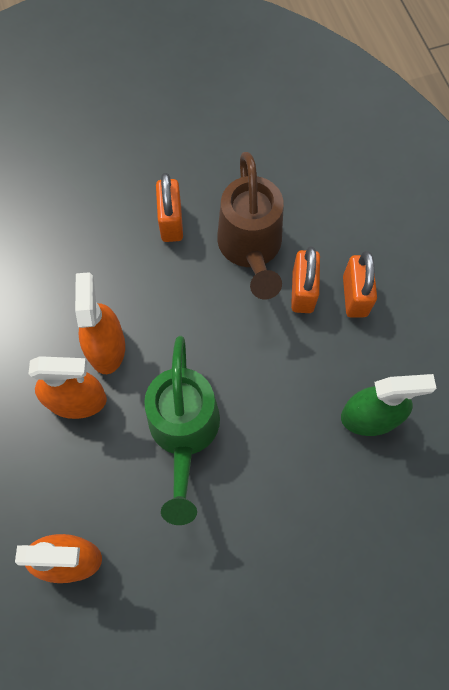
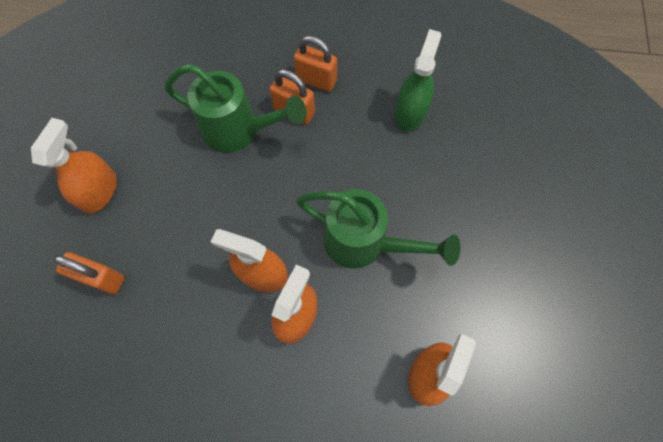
camera: 65 degrees left, 0 degrees up
orange padlock [156,173,183,242] -> orange padlock moved to [53,252,125,294]
brown watering can [217,152,284,299] -> green watering can [165,64,306,153]
none -> orange spray bottle [31,118,117,214]

